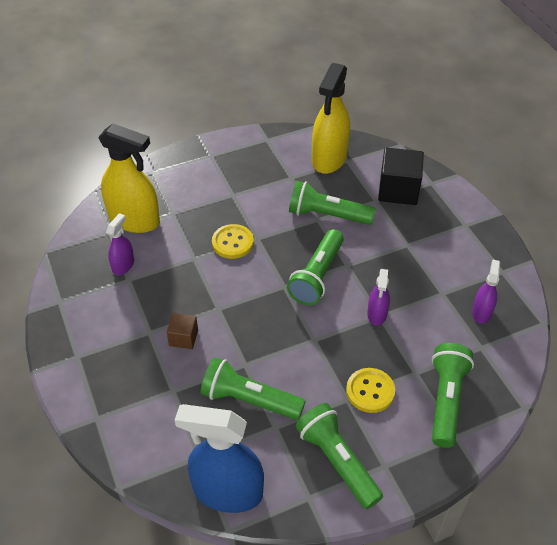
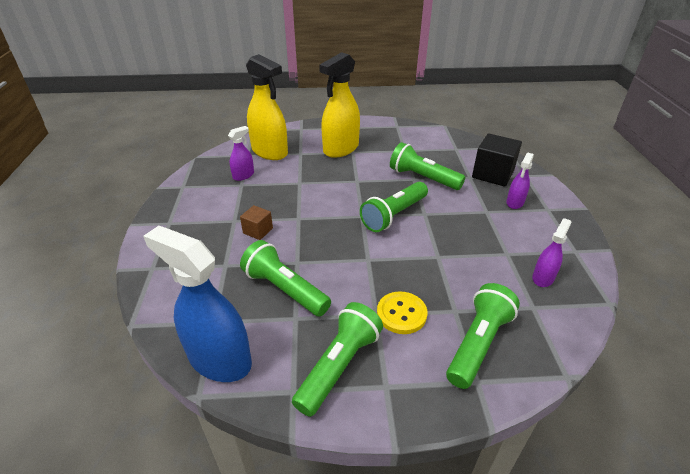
camera: 20 degrees right, 10 degrees down
yellow button [212,224,254,259] -> none
green flashlight [295,403,383,509] -> green flashlight turned 45 degrees clockwise [292,302,383,417]
yellow spray bottle [312,63,350,174] -> yellow spray bottle moved to [319,52,360,158]
purple spray bottle [367,269,390,325] -> purple spray bottle moved to [506,153,534,209]

